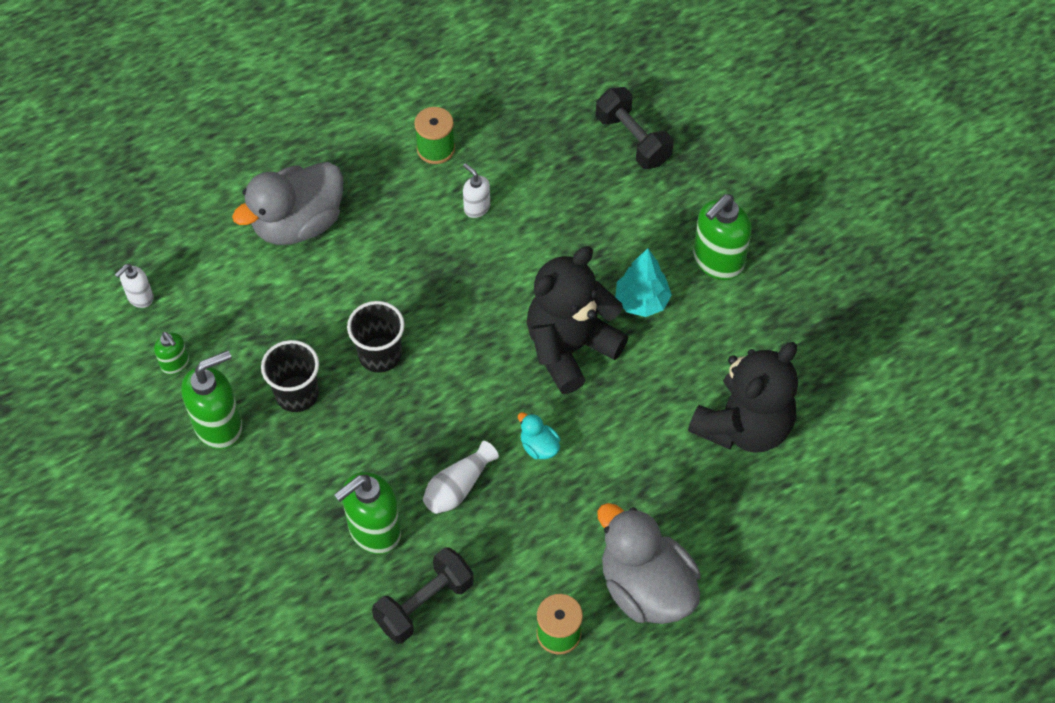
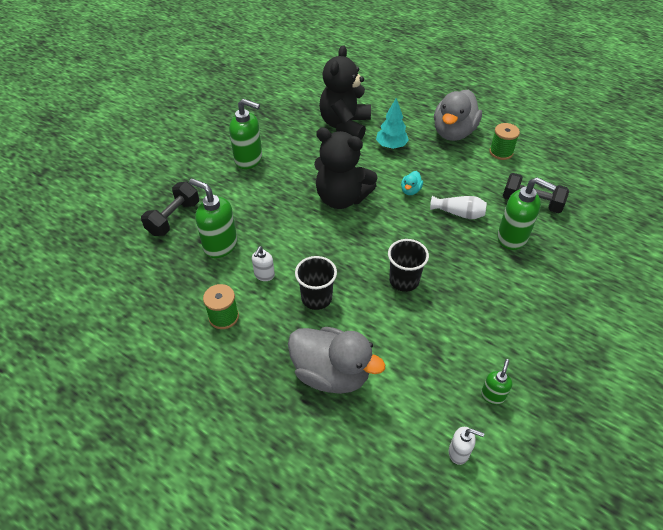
camera: 115 degrees left, 10 degrees down
green soap dispenser [181,351,243,449] -> green soap dispenser moved to [189,179,237,258]
black cup [261,340,319,412] -> black cup moved to [295,256,337,310]
turquoise tree [615,248,672,317] -> turquoise tree moved to [376,98,409,149]
black teddy bear [688,342,798,453] -> black teddy bear turned 90 degrees counterclockwise [319,45,371,140]

